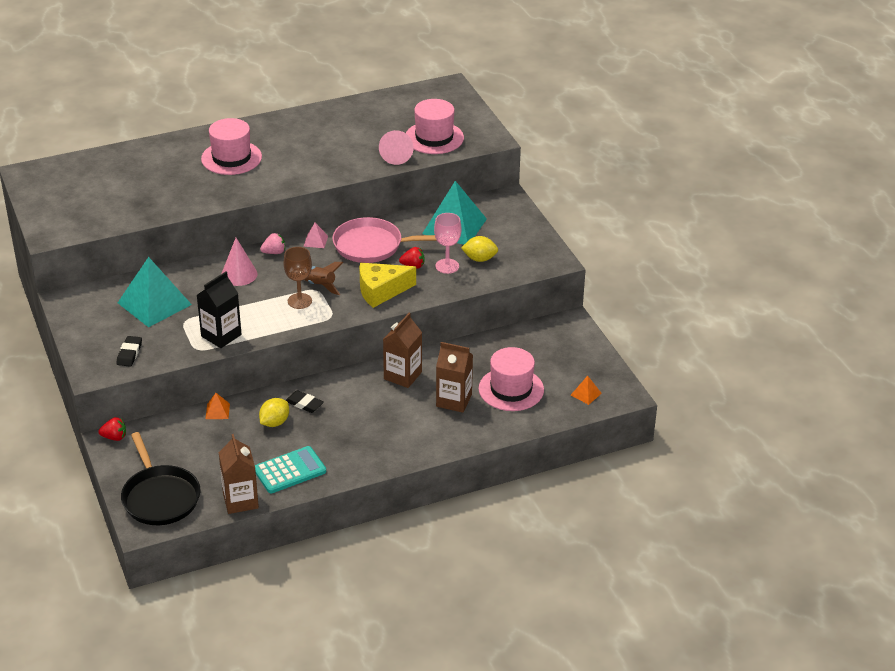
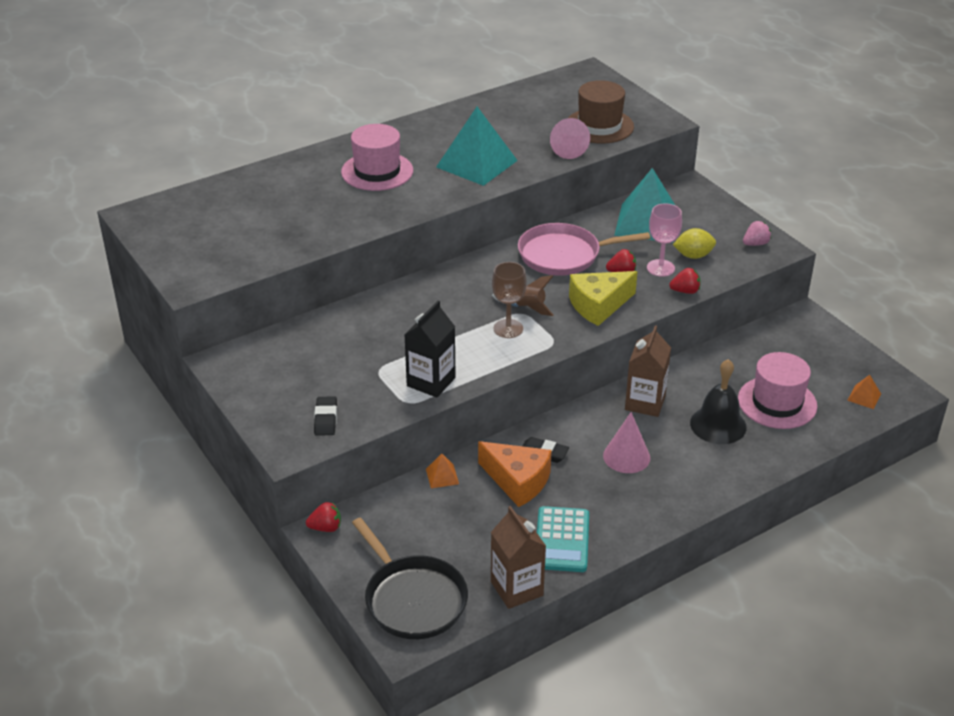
camera: 10 degrees left, 0 degrees up
turquoise pyramid [118,257,192,327] -> turquoise pyramid moved to [436,107,518,186]
pink cone [221,238,257,286] -> pink cone moved to [603,412,650,473]
turquoise calculator [255,446,326,493] -> turquoise calculator turned 135 degrees clockwise [537,506,589,572]
yellow lemon [259,398,289,427] -> orange cheese [478,441,552,507]
pink strawberry [260,233,285,254] -> pink strawberry moved to [743,221,771,246]
pink pyramid [303,223,328,248] -> none
pink hat [406,99,464,154] -> brown hat [568,80,634,144]
brown carton [436,342,473,413] -> black bell [690,359,747,444]
none -> red strawberry [669,268,700,294]

